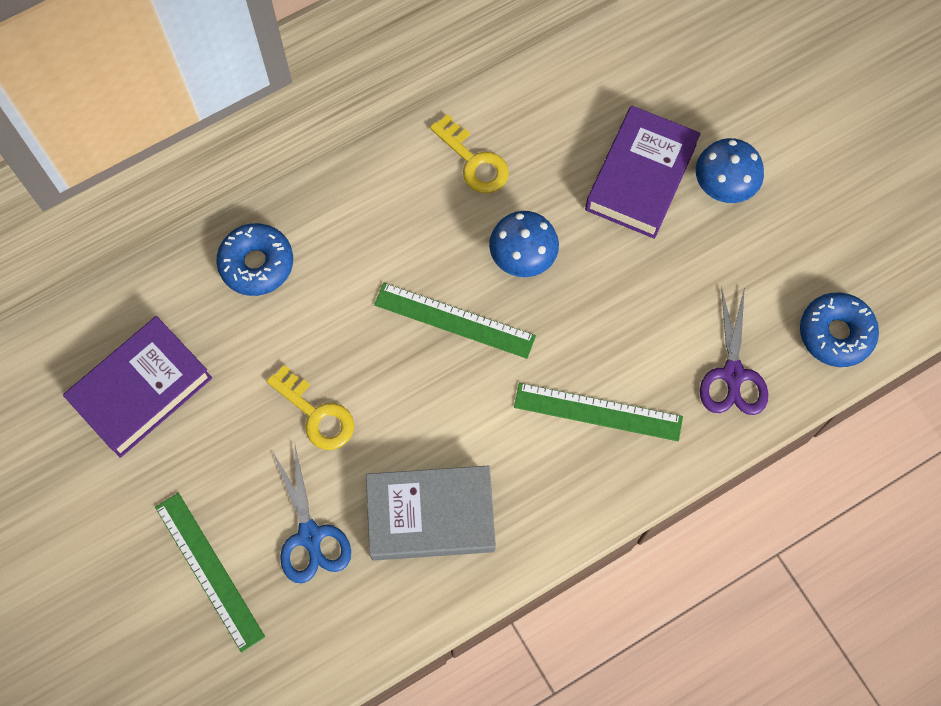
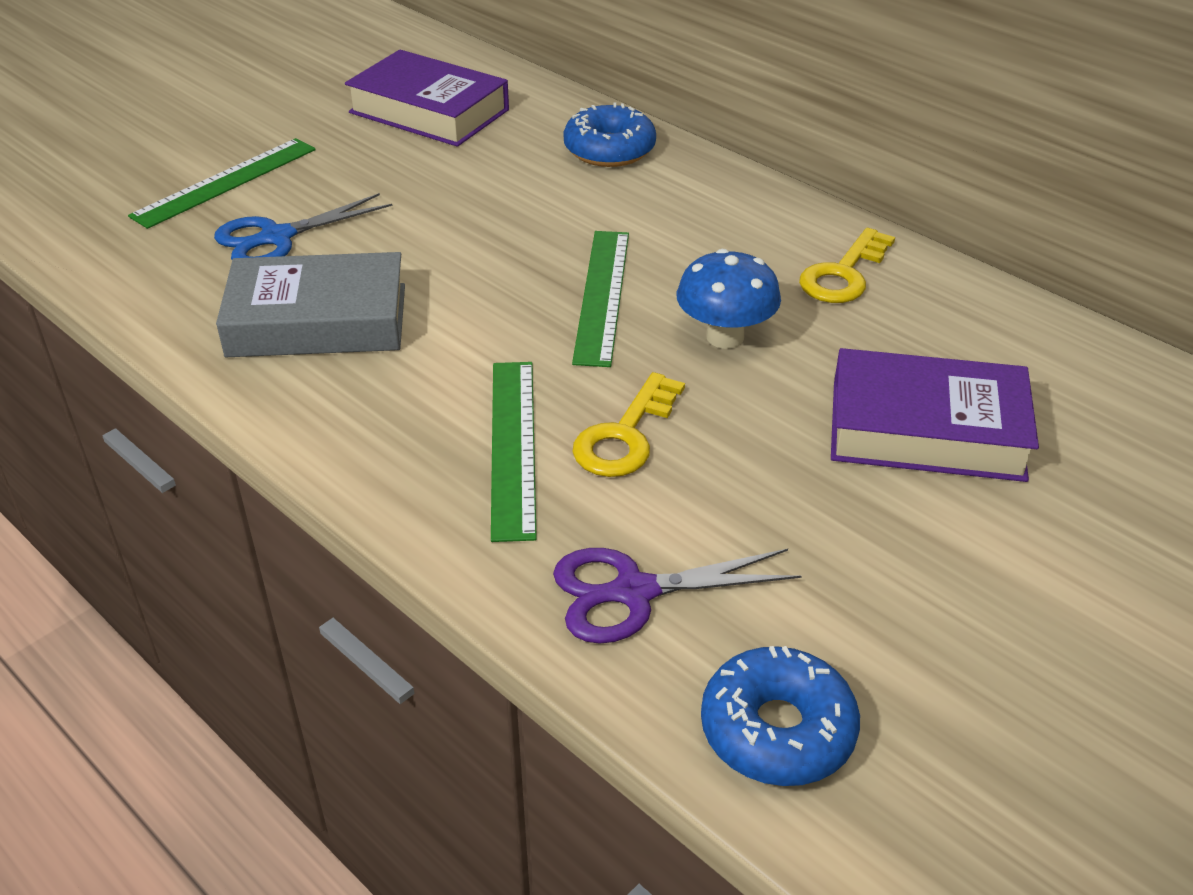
camera: 75 degrees right, 30 degrees down
yellow key [266,365,354,450] -> yellow key moved to [572,372,685,477]
grey book [366,465,496,561] -> grey book turned 75 degrees counterclockwise [216,252,405,357]
blue mushroom [696,138,764,203] -> none

